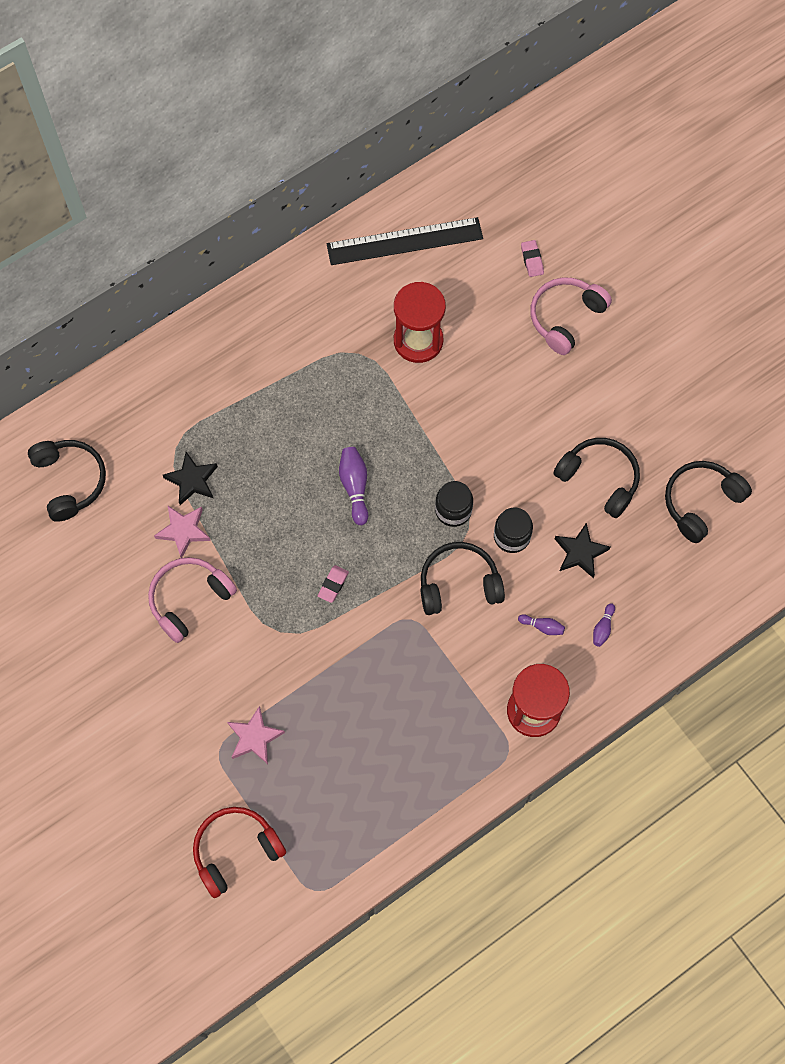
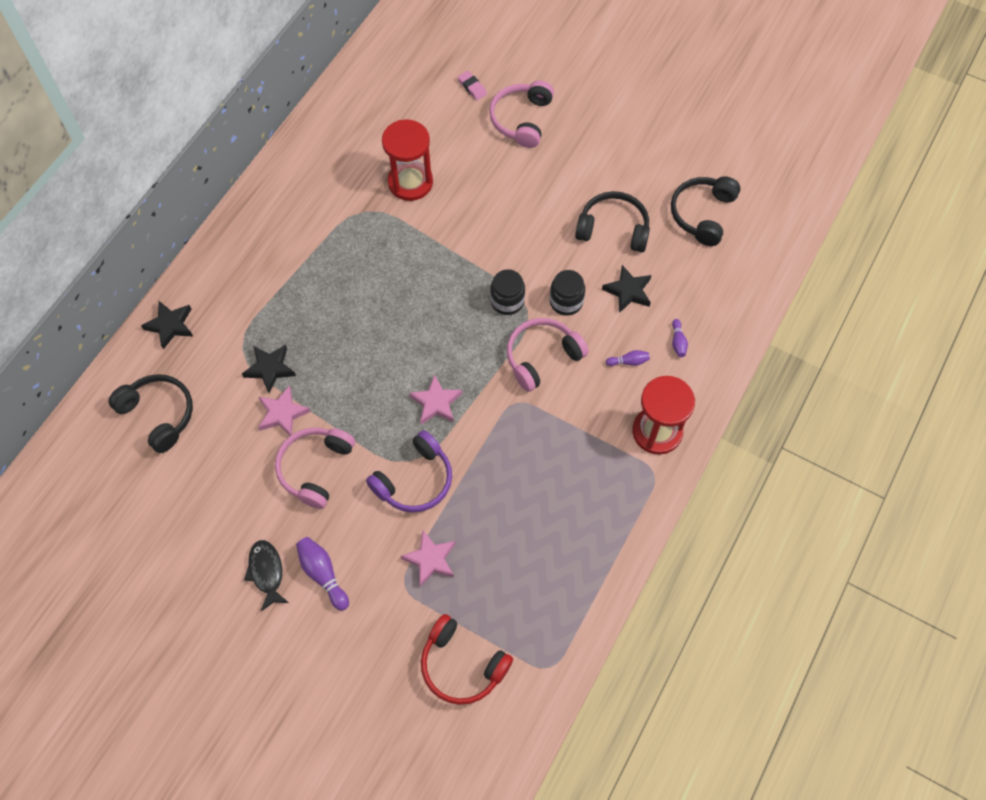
camera: 25 degrees left, 5 degrees down
red headphones [193,807,286,898] -> red headphones turned 90 degrees counterclockwise [421,614,513,705]
pink eraser [318,565,349,603] -> pink star [409,374,462,424]
black ruler [327,217,483,265] -> none
purple bowling pin [339,447,368,525] -> purple bowling pin moved to [296,537,349,611]
black headphones [421,542,505,615] -> pink headphones [507,318,589,392]
none -> black star [141,301,193,350]
none -> black fish [244,540,289,611]
none -> purple headphones [366,430,452,513]

